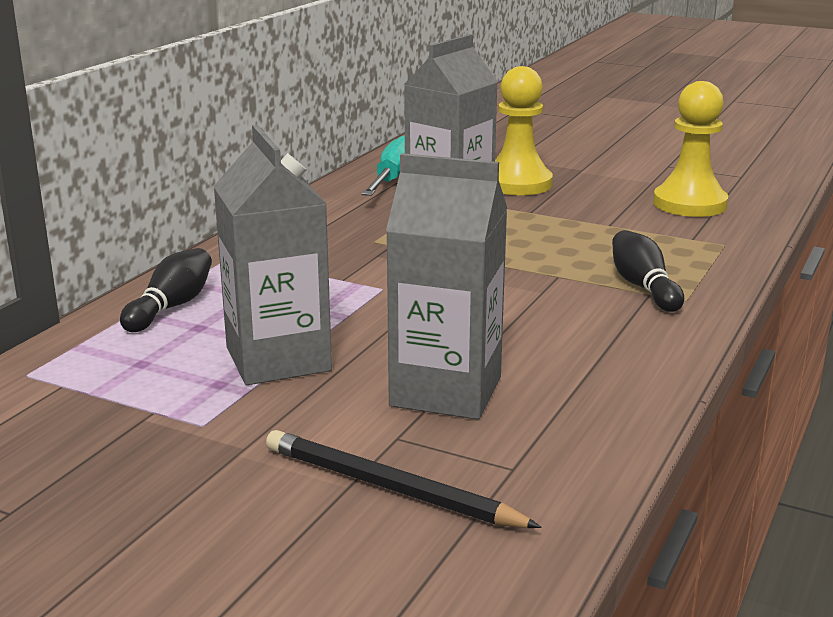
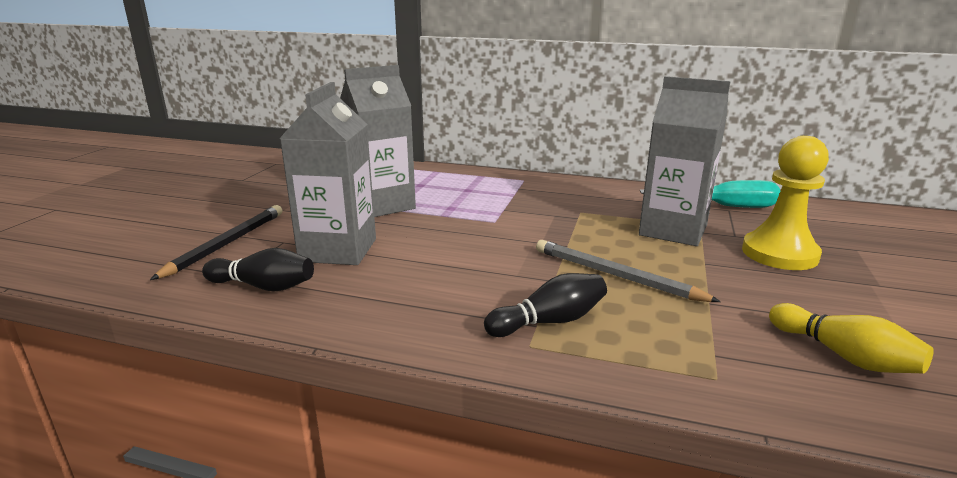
camera: 80 degrees right, 0 degrees up
black bowling pin [120,248,212,332] -> black bowling pin moved to [202,248,314,291]
yellow pawn [653,81,728,217] -> yellow bowling pin [769,303,934,374]
none -> grey pencil [536,240,721,302]

